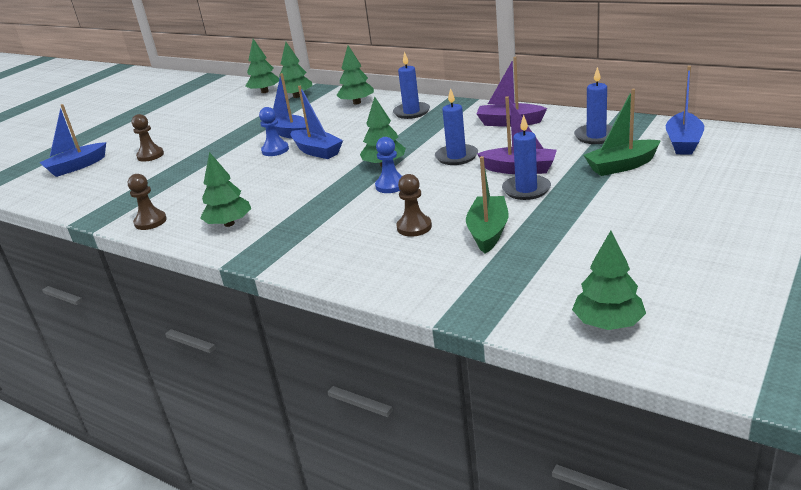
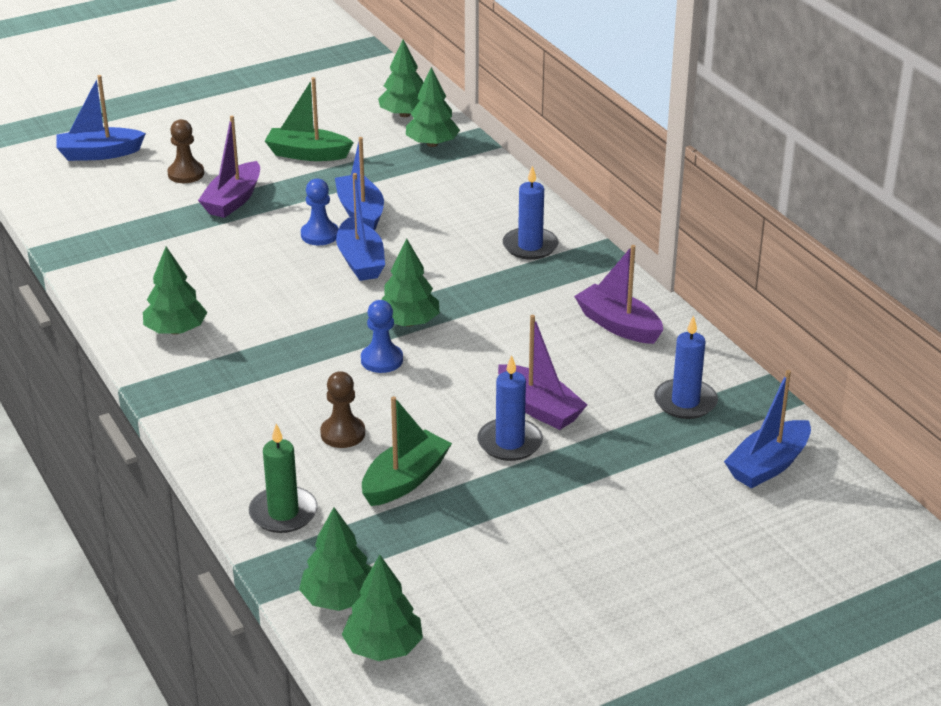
camera: 25 degrees right, 5 degrees up
brown pawn [128,174,167,230] -> none
green tree [337,45,374,104] -> green tree moved to [299,507,372,611]
blue candle [435,88,478,165] -> none
green boat [584,89,661,176] -> green boat moved to [265,77,354,161]
none -> purple boat [198,116,260,218]
none -> green candle [249,424,318,533]

